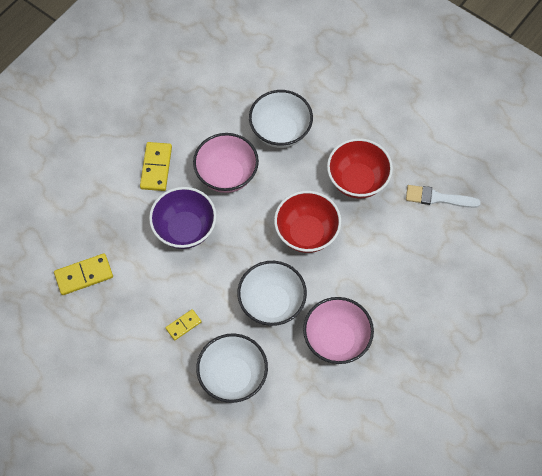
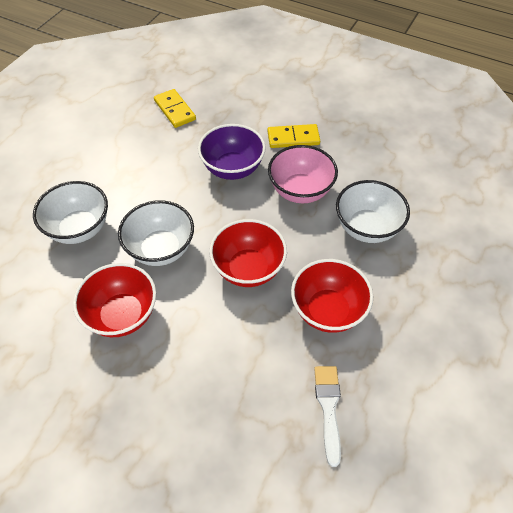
camera: 80 degrees right, 10 degrees down
yellow domino [166,309,201,340] -> none
pink bowl [303,297,374,364] -> red bowl [73,263,156,337]

